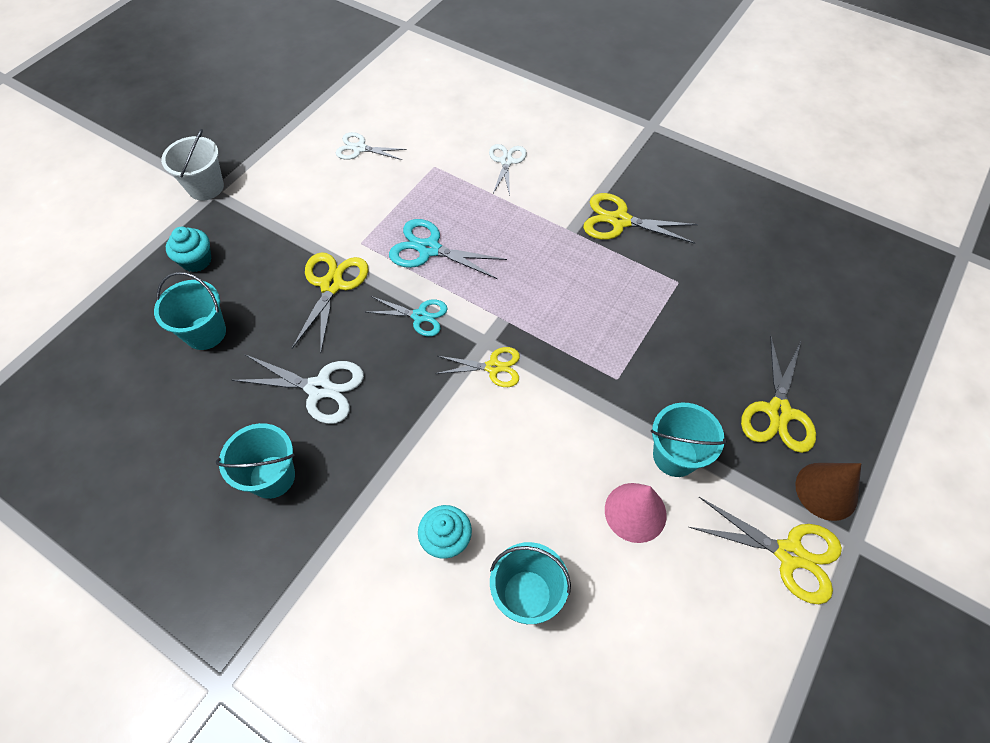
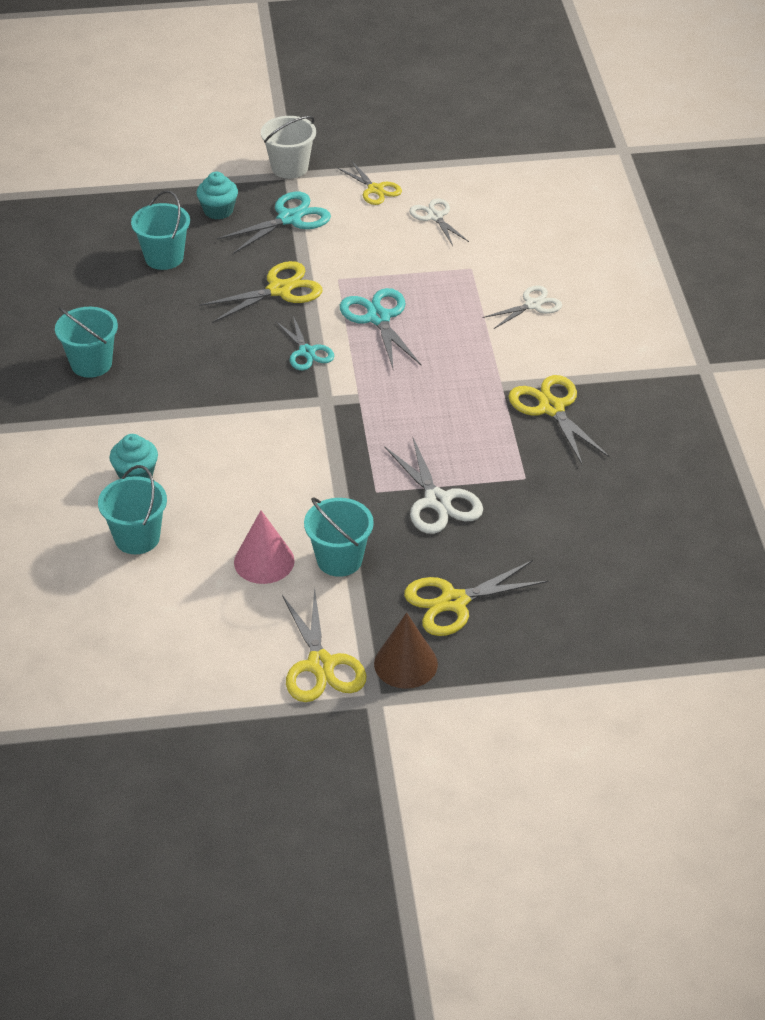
camera: 50 degrees right, 15 degrees down
white scissors [232,354,364,424] -> white scissors moved to [385,438,483,534]
yellow scissors [435,347,520,387] -> yellow scissors moved to [338,162,402,205]
none -> turquoise scissors [217,192,331,254]

